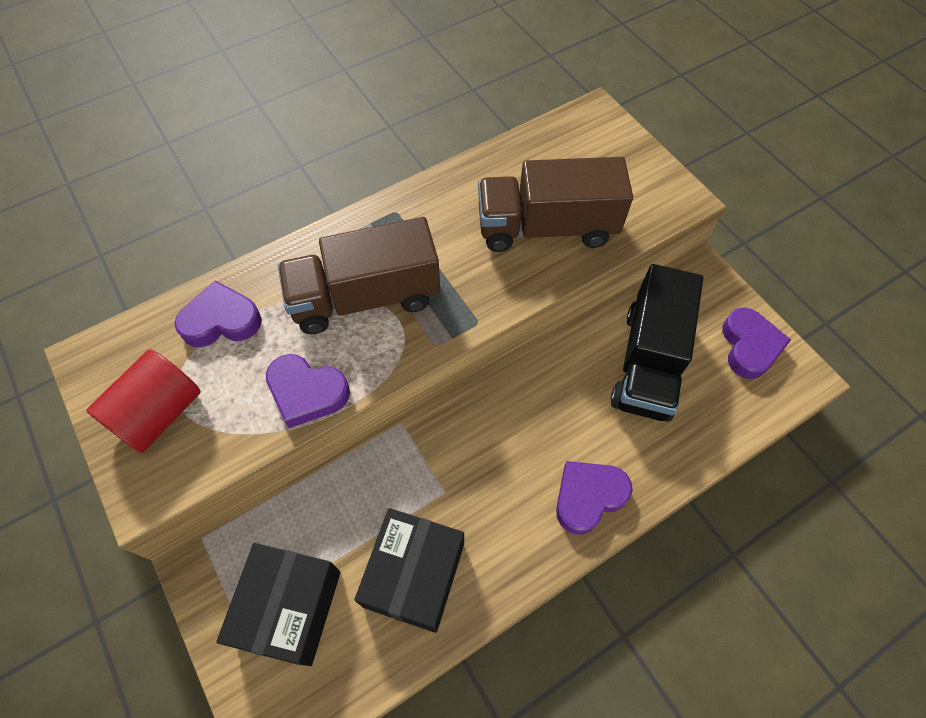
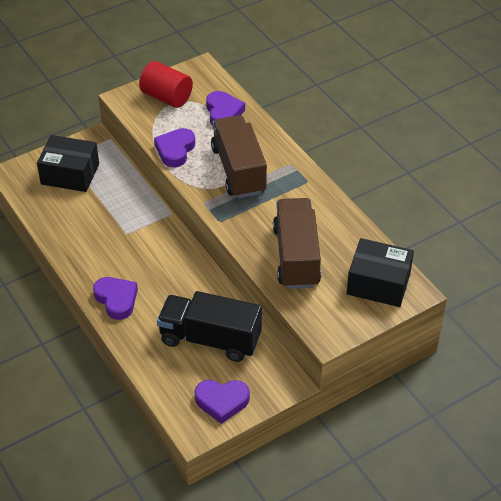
camera: 90 degrees right, 15 degrees down
black box [354,508,464,633] -> black box moved to [347,238,414,307]

